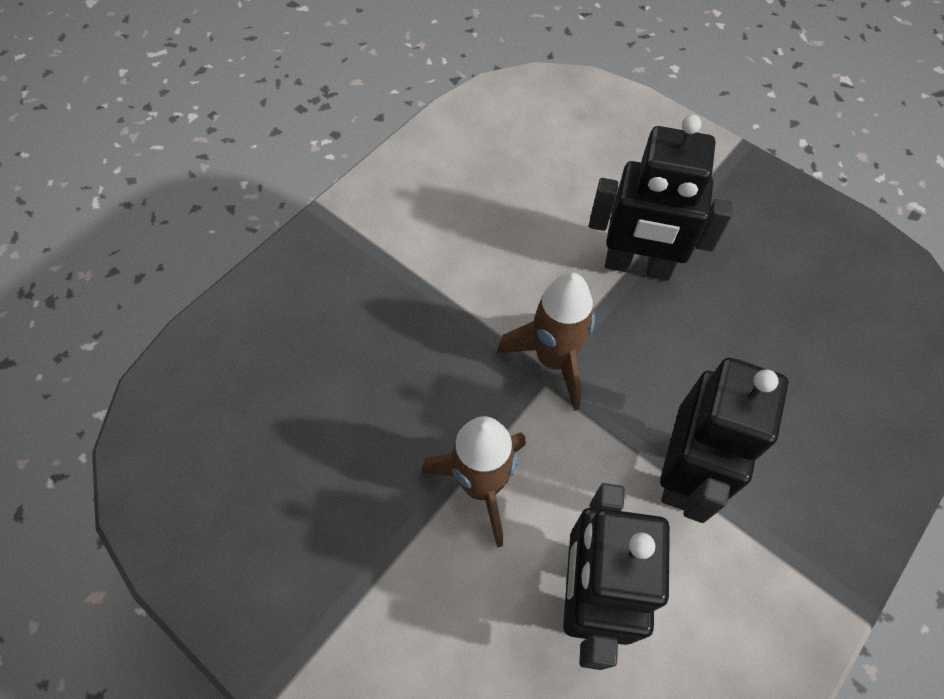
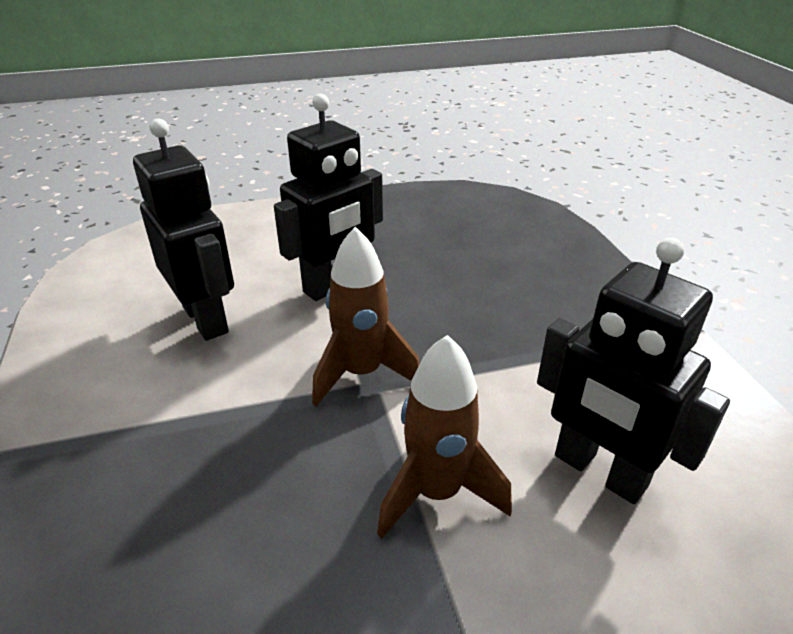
camera: 55 degrees left, 25 degrees down
black robot [660,358,788,523] -> black robot moved to [133,119,234,341]

